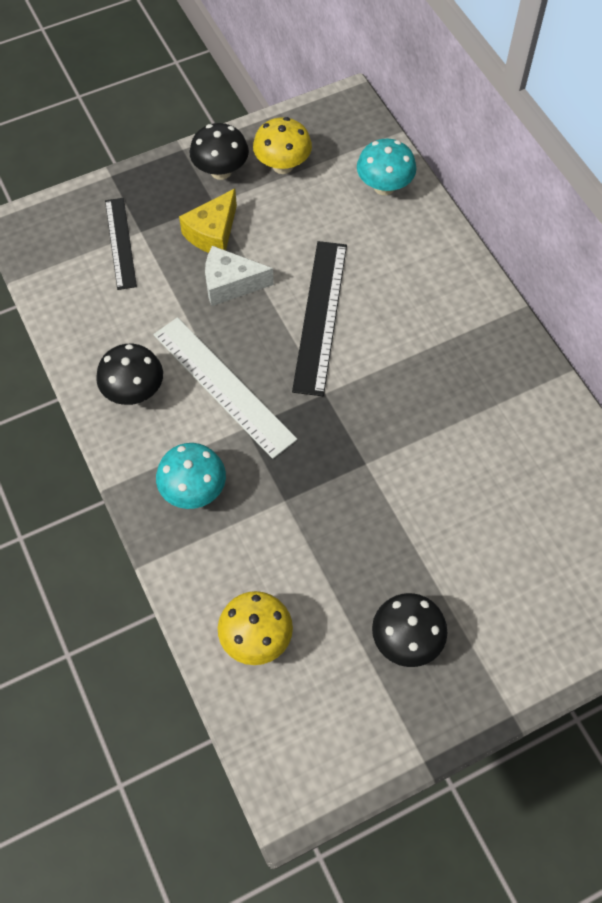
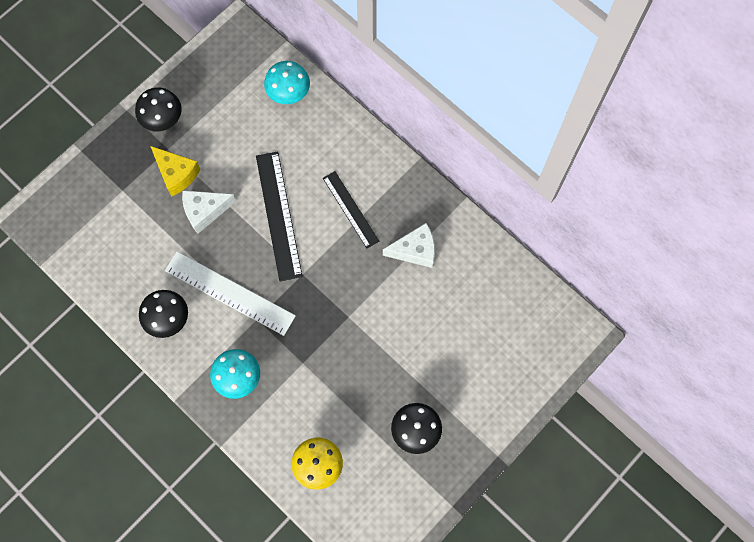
camera: 20 degrees left, 10 degrees up
black ruler [105,198,137,290] -> black ruler moved to [323,171,379,248]
yellow cheese [179,189,237,253] -> yellow cheese turned 60 degrees counterclockwise [151,146,200,196]
yellow mushroom [253,117,312,174] -> none
none -> white cheese [383,223,435,268]

